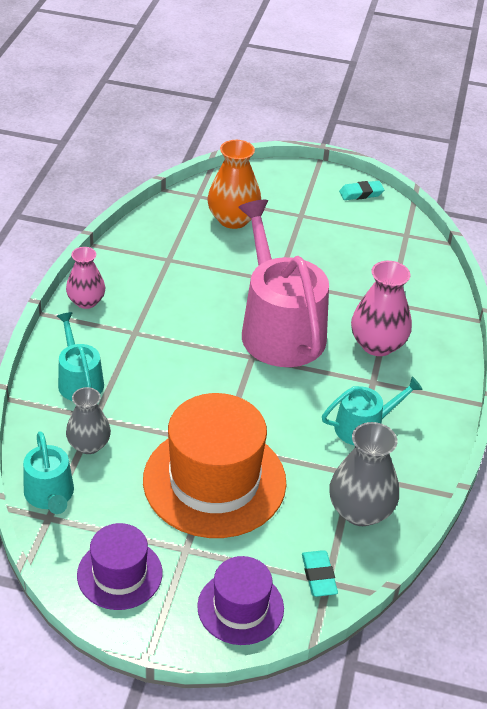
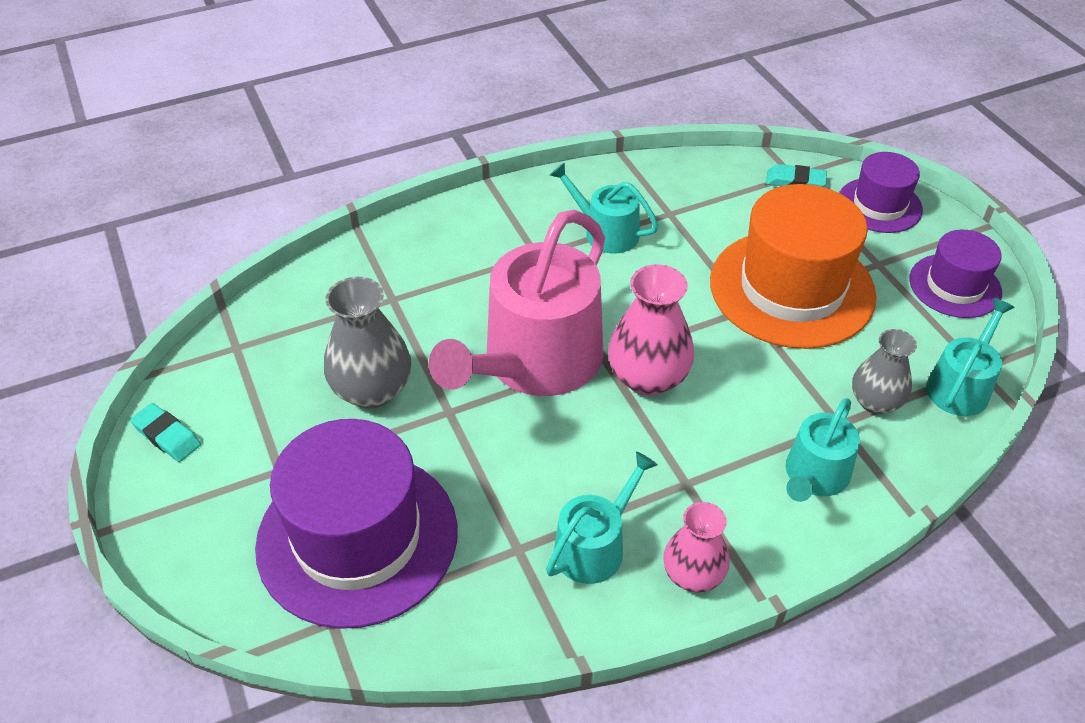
camera: 125 degrees left, 5 degrees up
orange vase [208,140,261,229] -> purple hat [255,419,458,629]
turquoise eraser [302,550,338,597] -> turquoise eraser turned 60 degrees clockwise [766,164,827,187]
grey vase [329,422,399,526] -> grey vase moved to [324,277,411,409]
pink vase [351,261,412,356] -> pink vase moved to [608,264,694,396]
none -> turquoise watering can [546,452,657,584]

